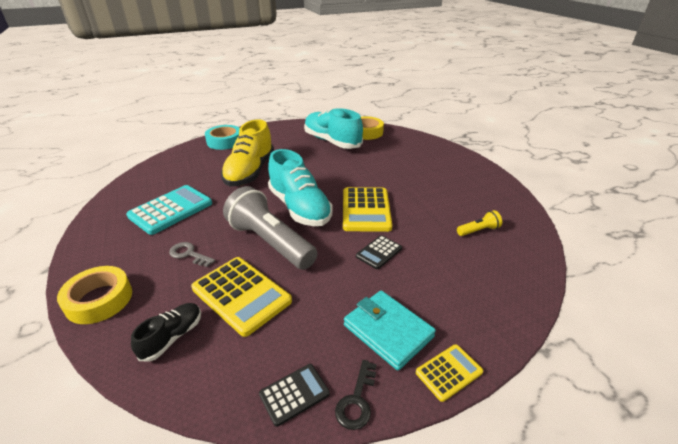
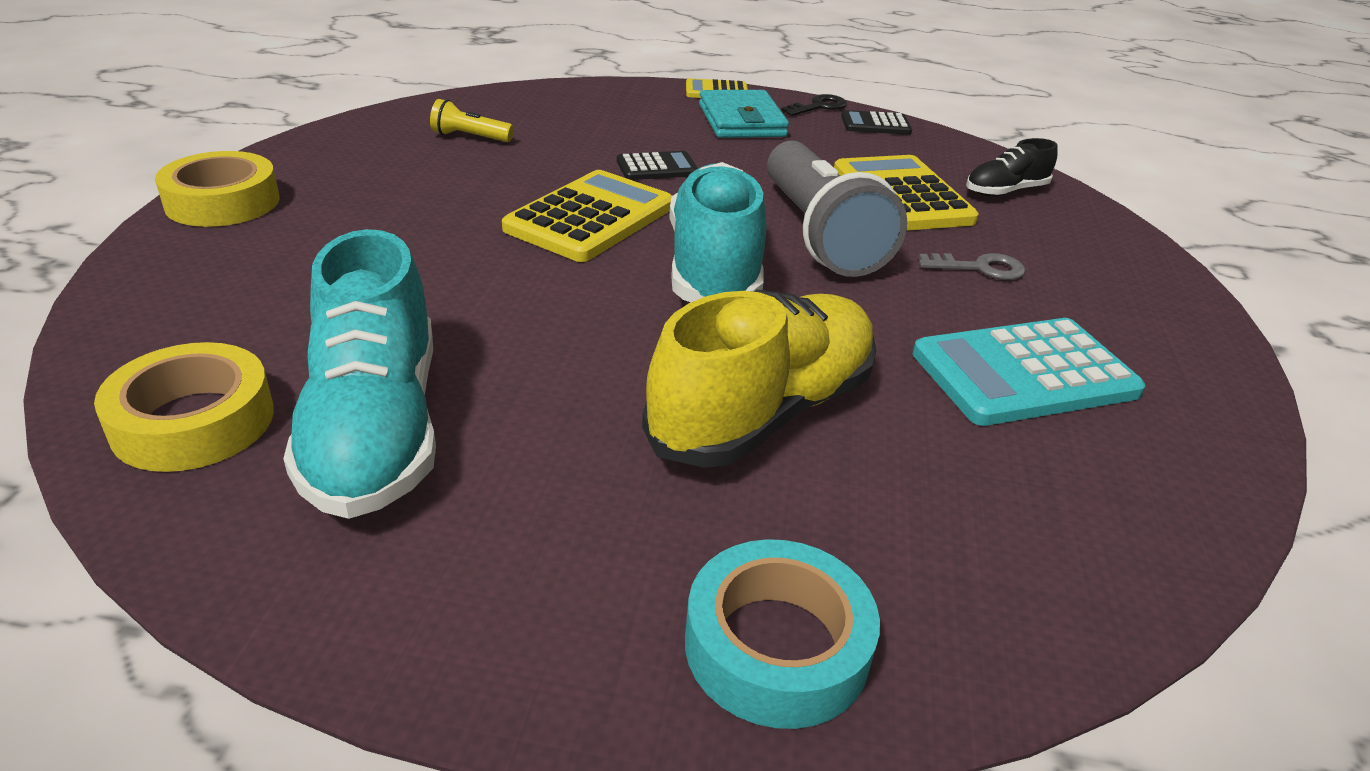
camera: 150 degrees left, 0 degrees up
yellow tape [57,266,132,324] -> yellow tape moved to [155,151,280,227]
grey key [169,242,215,267] -> grey key turned 60 degrees counterclockwise [918,253,1026,280]

